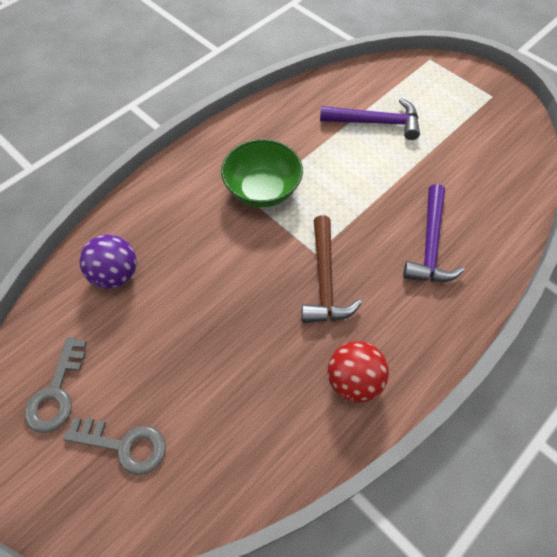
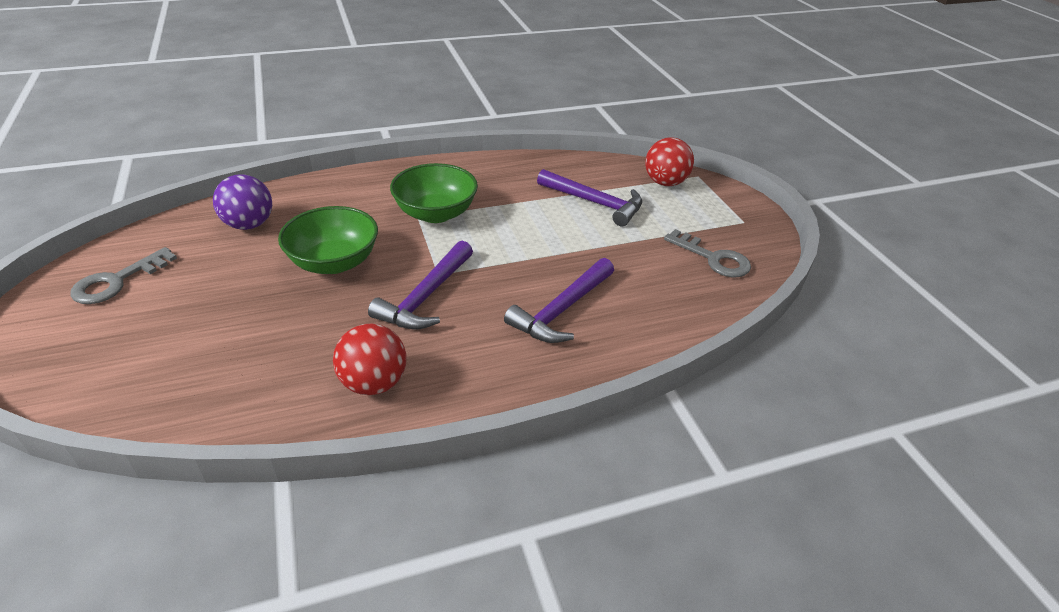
camera: 25 degrees right, 20 degrees down
grey key [63,418,166,475] -> grey key moved to [664,229,751,277]
brown hammer [302,215,362,323] -> purple hammer [368,241,473,330]
none -> green bowl [278,206,378,274]
none -> red ball [645,137,694,186]

